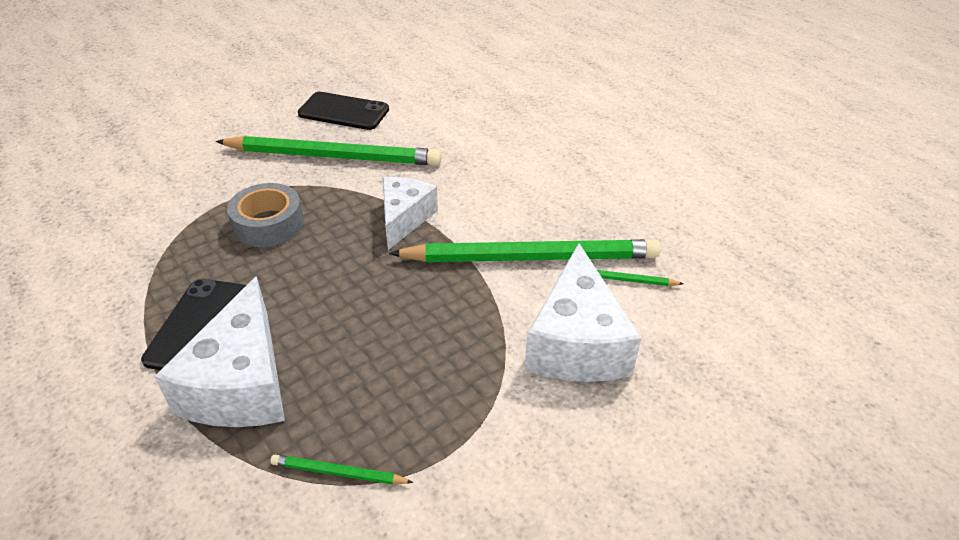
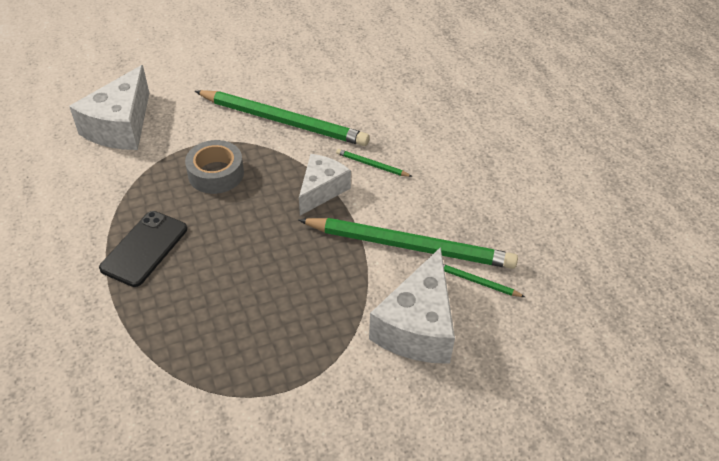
camera: 15 degrees right, 5 degrees up
white cheese [154,276,285,427] -> white cheese moved to [69,65,149,150]
green pencil [270,455,414,485] -> green pencil moved to [336,149,412,177]
black phone [298,92,389,130] -> none

